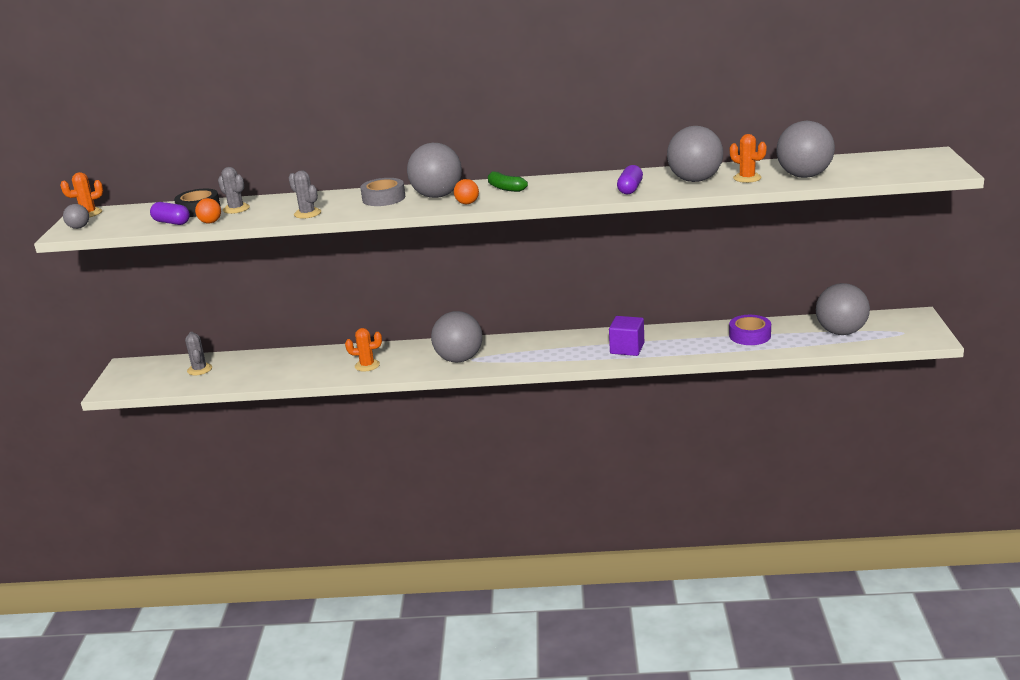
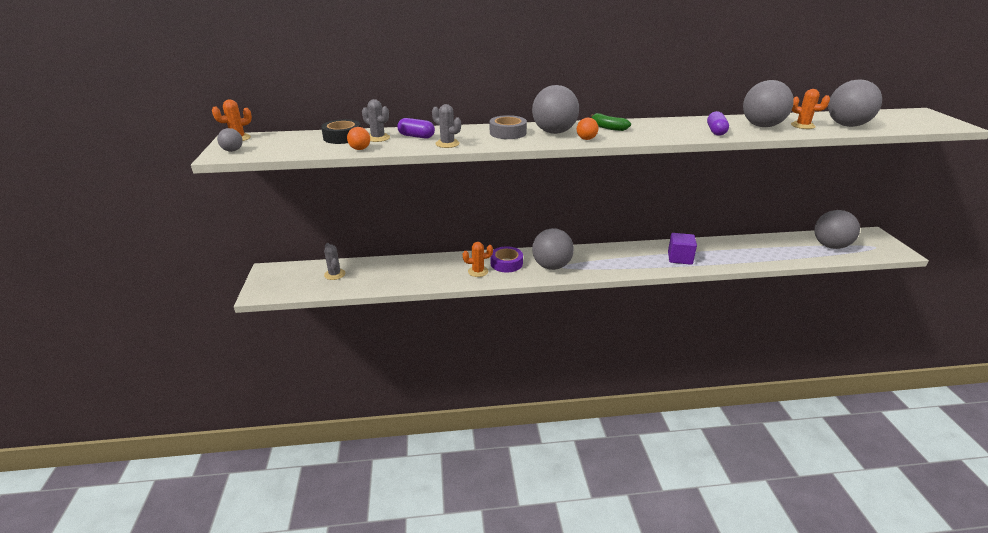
camera: 10 degrees left, 5 degrees up
purple capsule [150,202,190,225] -> purple capsule moved to [397,118,435,139]
purple tape [729,315,771,345] -> purple tape moved to [491,246,523,273]

